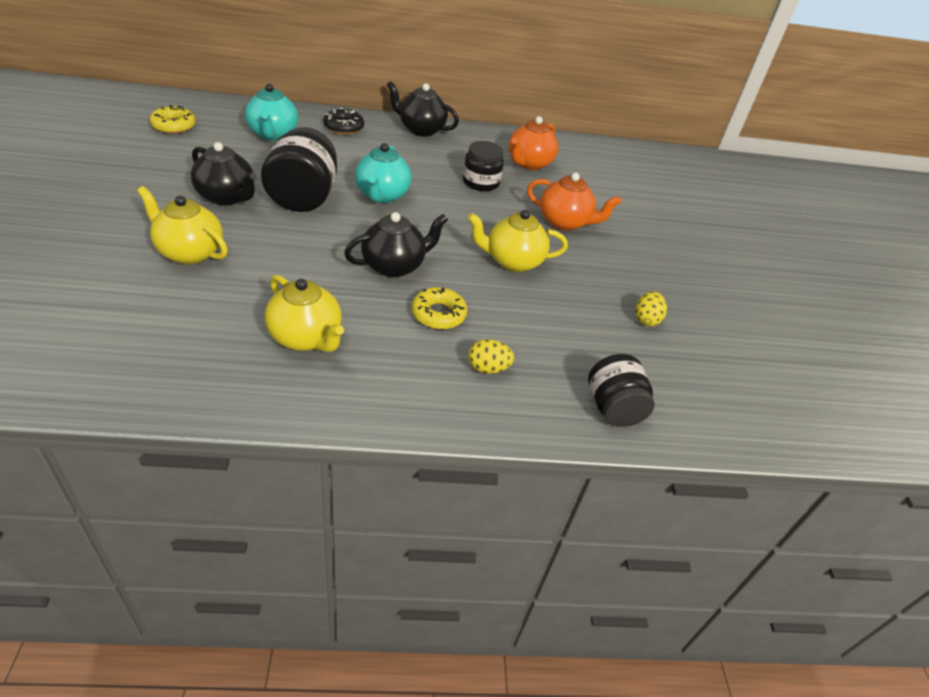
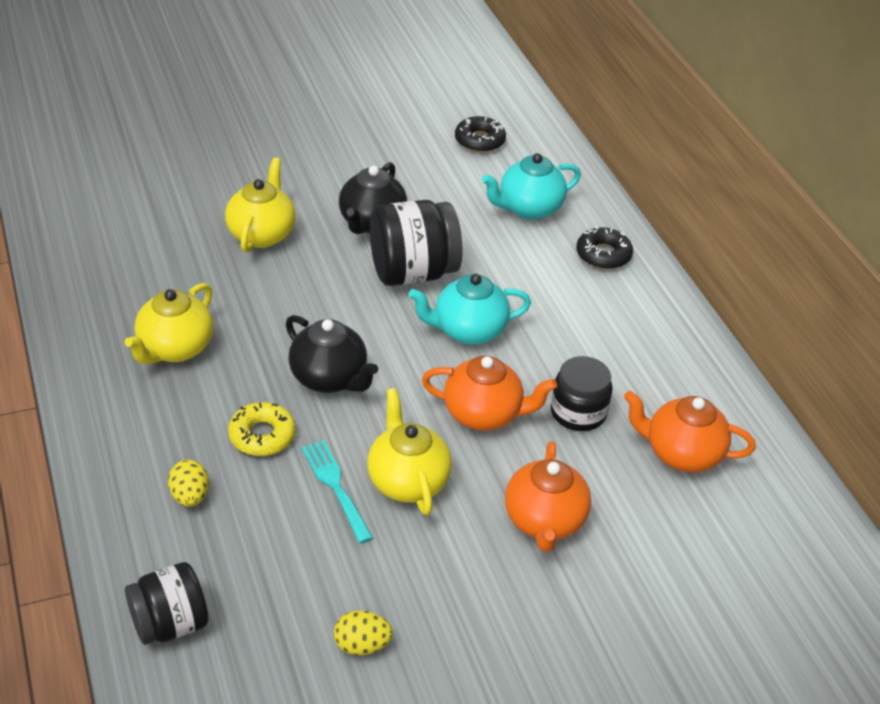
camera: 75 degrees right, 0 degrees up
yellow donut [149,105,196,134] -> black donut [455,116,506,152]
black teapot [387,81,459,137] -> none
none -> turquoise fork [301,440,373,544]
none -> orange teapot [422,356,557,431]

